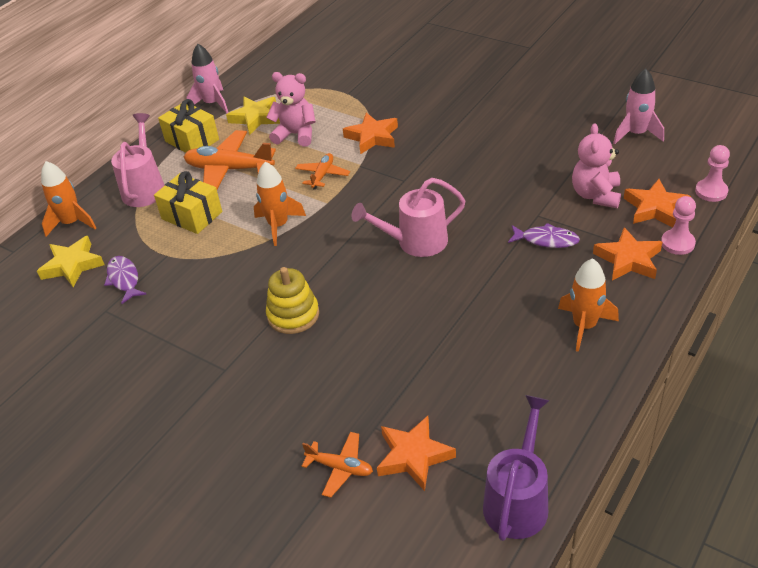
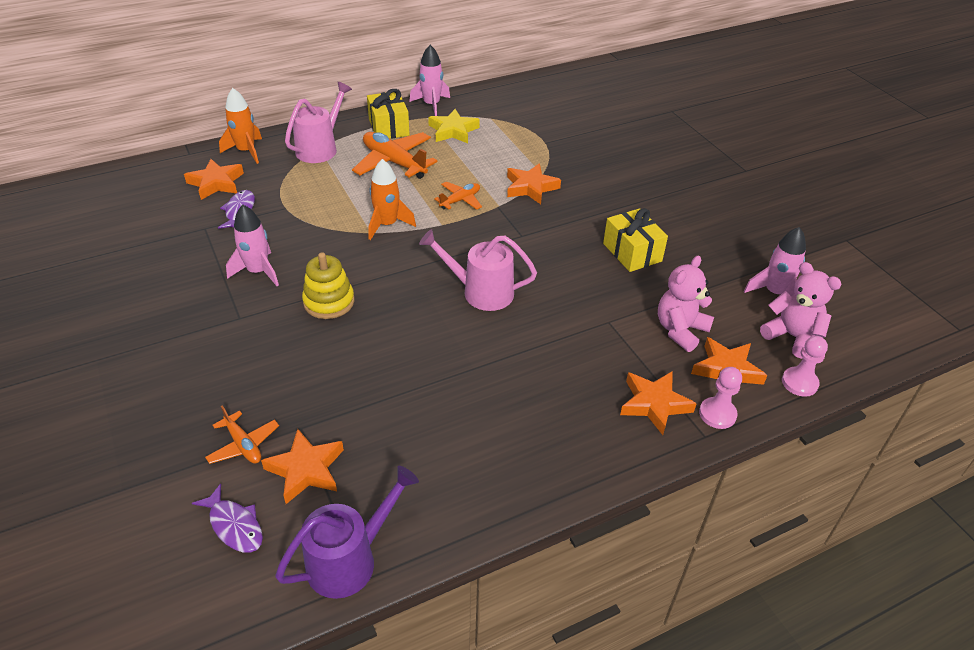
camera: 25 degrees right, 0 degrees up
yellow star [37,236,104,288] -> orange star [184,159,244,200]
yellow gift [154,171,222,234] -> yellow gift moved to [603,208,668,272]
pink teddy bear [266,72,316,147] -> pink teddy bear moved to [760,262,842,359]
purple fish [508,223,580,248] -> purple fish moved to [192,484,263,553]
orange rocket [558,258,619,352] -> none
none -> pink rocket [226,205,279,286]

